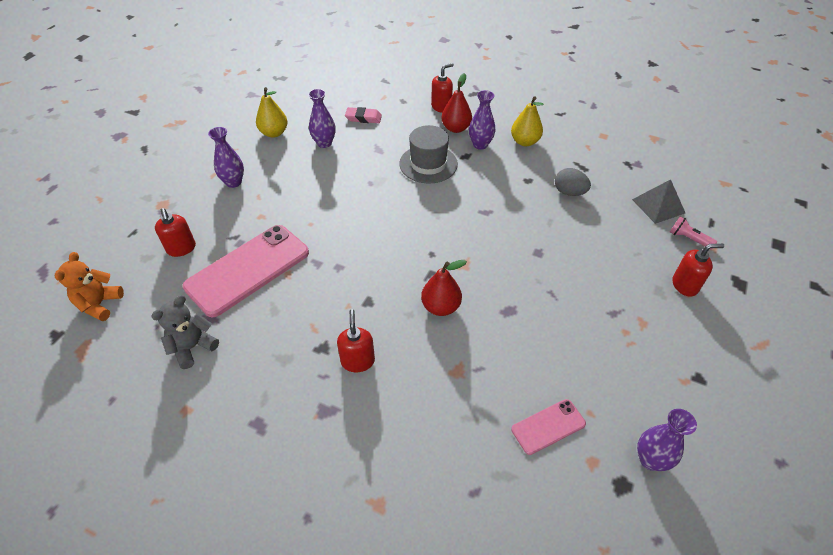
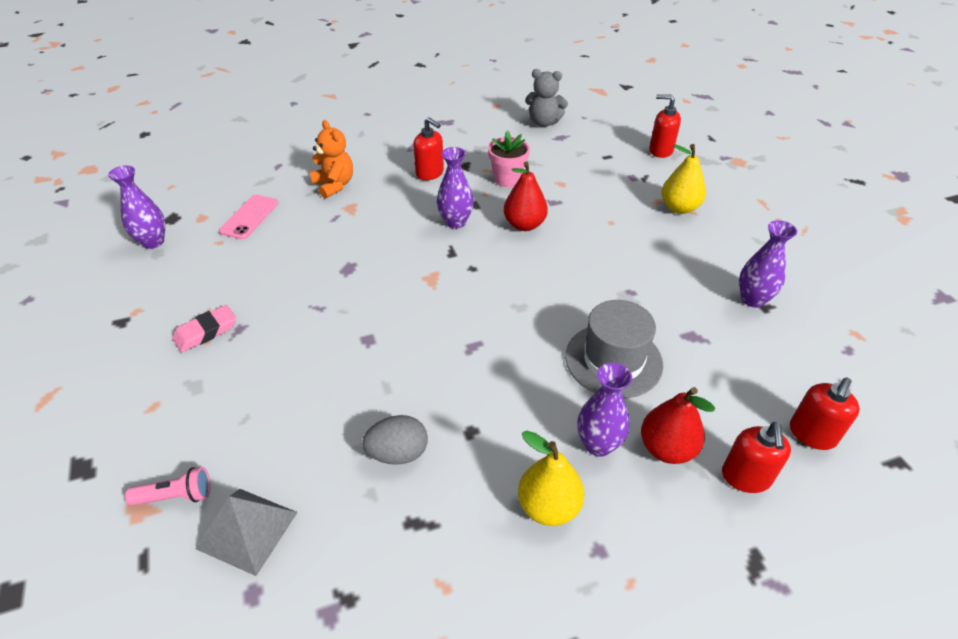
camera: 135 degrees right, 5 degrees down
orange teddy bear [55,252,124,321] -> orange teddy bear moved to [310,120,353,198]
grey teddy bear [151,295,219,369] -> grey teddy bear turned 105 degrees clockwise [525,69,568,127]
pink phone [183,225,309,317] -> none
purple vase [208,127,244,188] -> purple vase moved to [437,147,474,229]
yellow pear [256,87,288,138] -> yellow pear moved to [662,144,706,214]
pink eraser [345,107,382,123] -> pink eraser moved to [172,305,236,352]
red pear [421,260,467,316] -> red pear moved to [504,161,548,231]
red soap dispenser [673,244,724,297] -> red soap dispenser moved to [790,377,860,450]
none -> pink flower pot [488,130,530,187]

